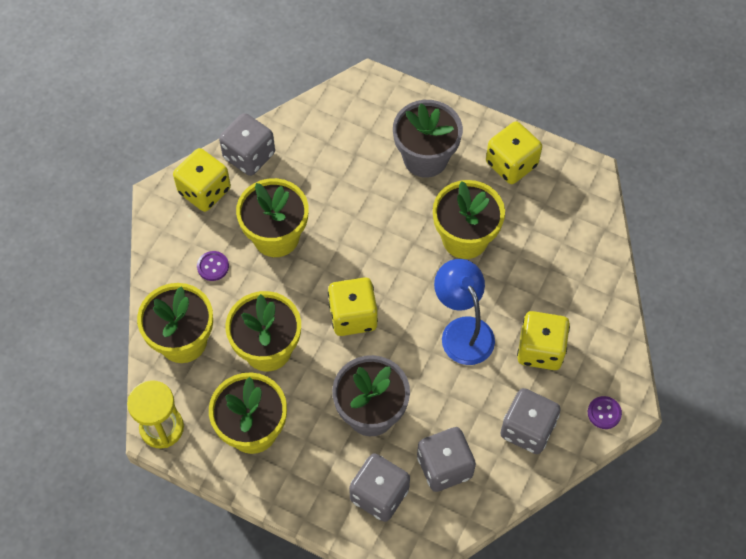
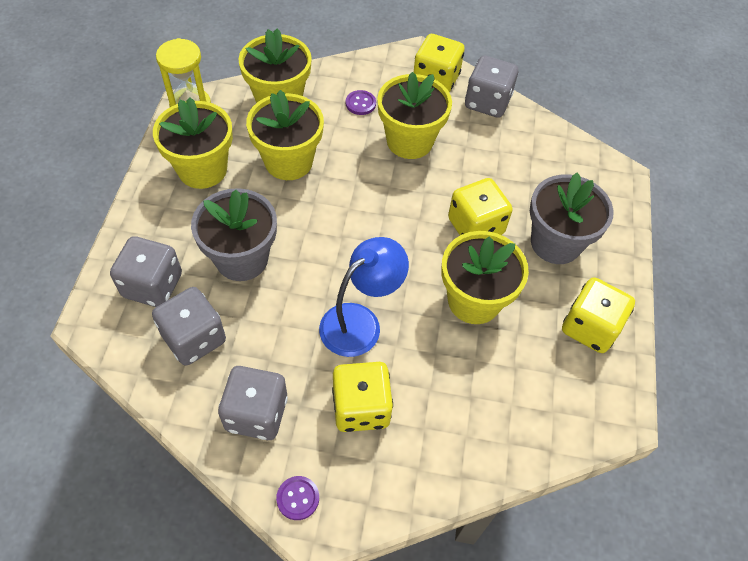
camera: 70 degrees right, 5 degrees down
yellow dice [328,277,378,336] -> yellow dice moved to [448,178,512,235]

